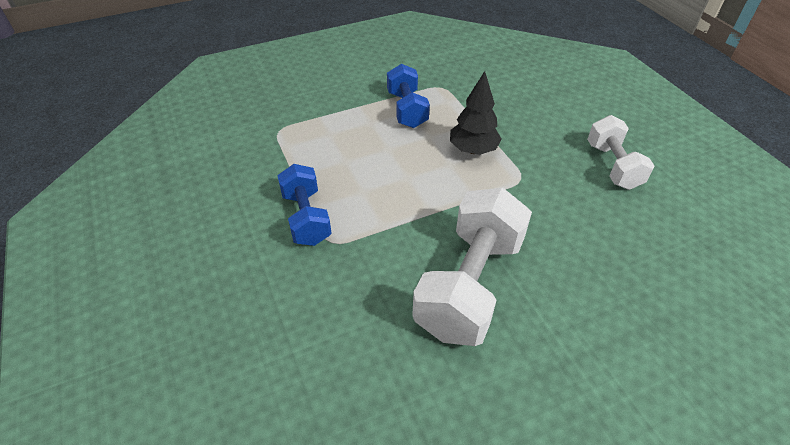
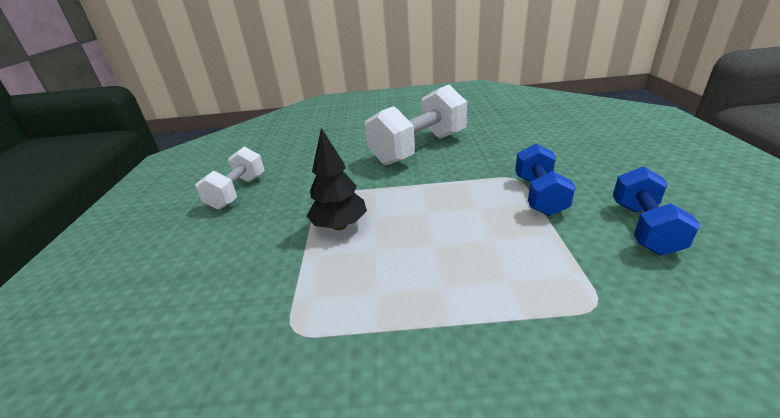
camera: 155 degrees left, 15 degrees down
blue dumbbell [387,64,430,128] -> blue dumbbell moved to [613,166,700,255]

